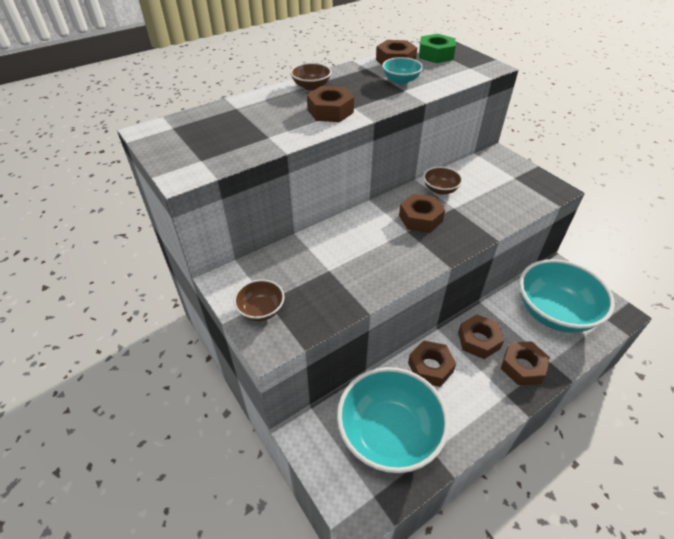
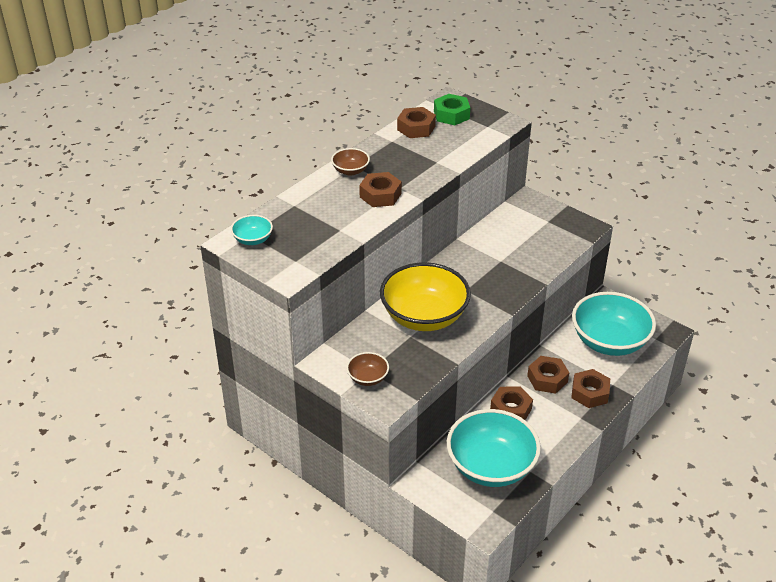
camera: 15 degrees left, 5 degrees down
turquoise bowl [382,57,423,85] -> turquoise bowl moved to [231,215,273,245]
brown nut [399,194,445,233] -> none
brown bowl [423,167,463,195] -> none
none -> yellow bowl [380,262,471,331]

